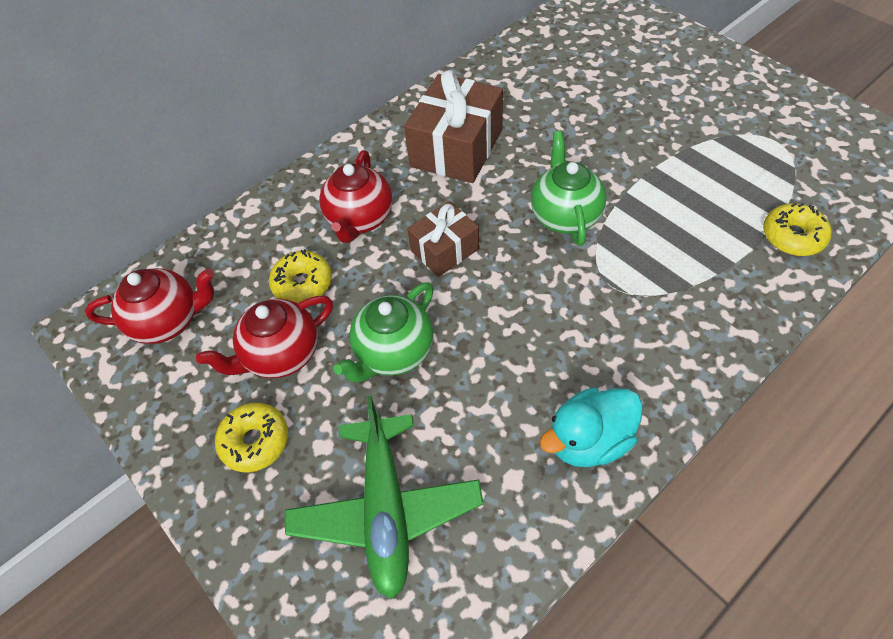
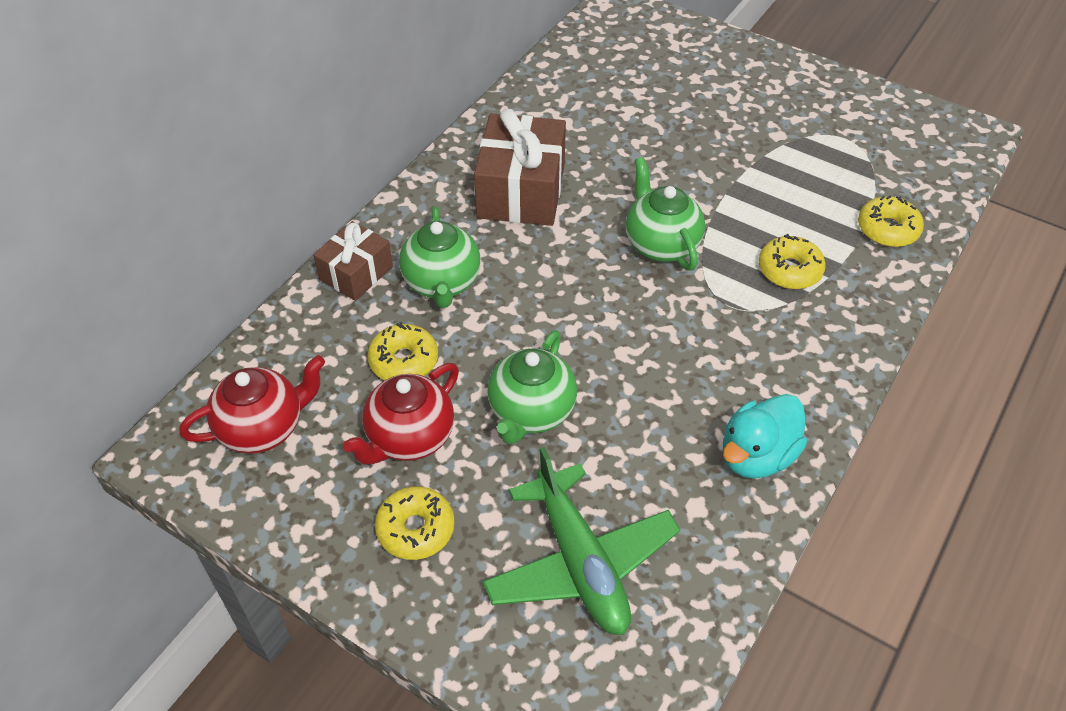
camera: 20 degrees left, 5 degrees down
red teapot [319,150,393,243] -> green teapot [399,206,481,308]
brown gift [407,201,479,277] -> brown gift moved to [313,221,393,301]
none -> yellow donut [759,234,826,289]

